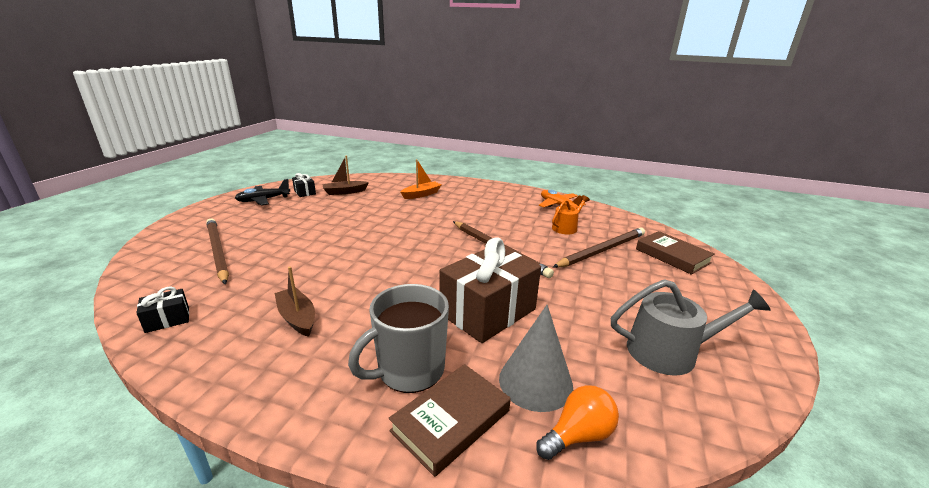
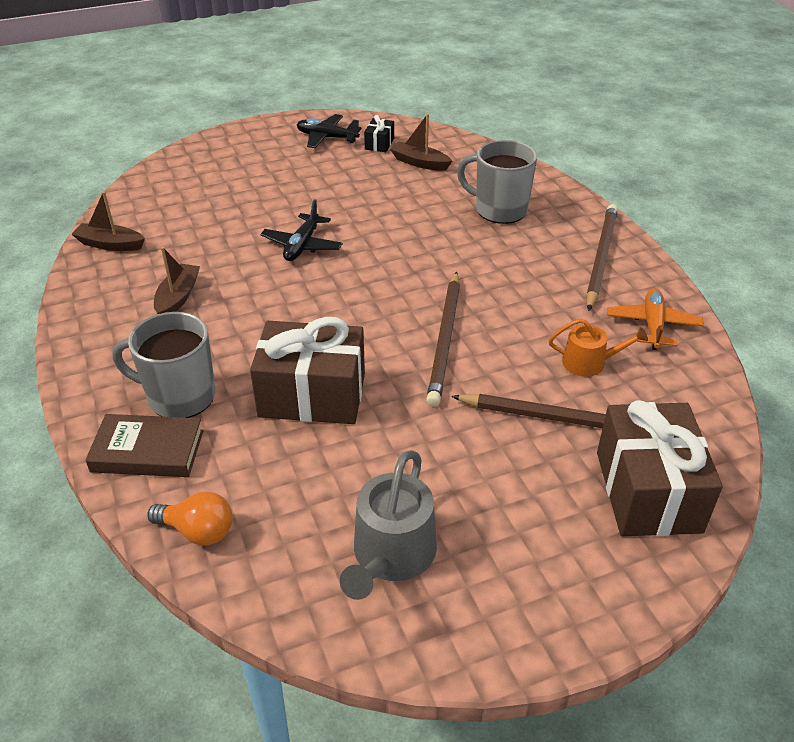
camera: 50 degrees right, 15 degrees up
black gift [136,286,189,333] -> brown boat [72,191,145,251]
brown pencil [206,218,229,284] -> brown pencil moved to [586,204,618,311]
orange boat [401,159,441,199] -> grey mug [457,140,537,224]
grey cone [499,305,573,412] -> none
grey watering can [611,279,771,376] -> grey watering can turned 60 degrees clockwise [340,450,437,600]
brown book [636,231,714,275] -> brown gift [597,400,723,536]
none -> black plane [260,199,343,261]

